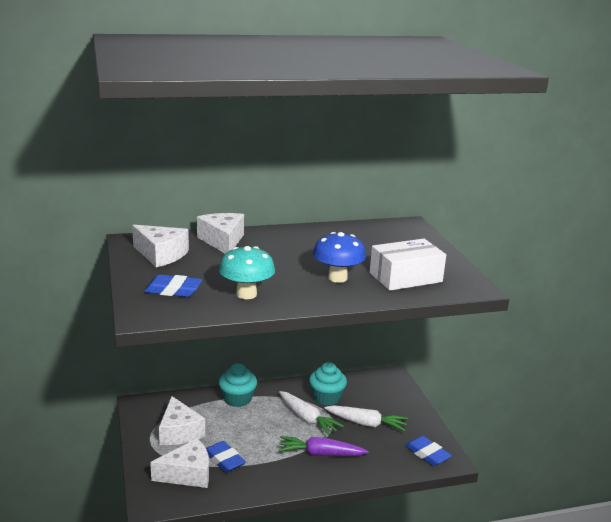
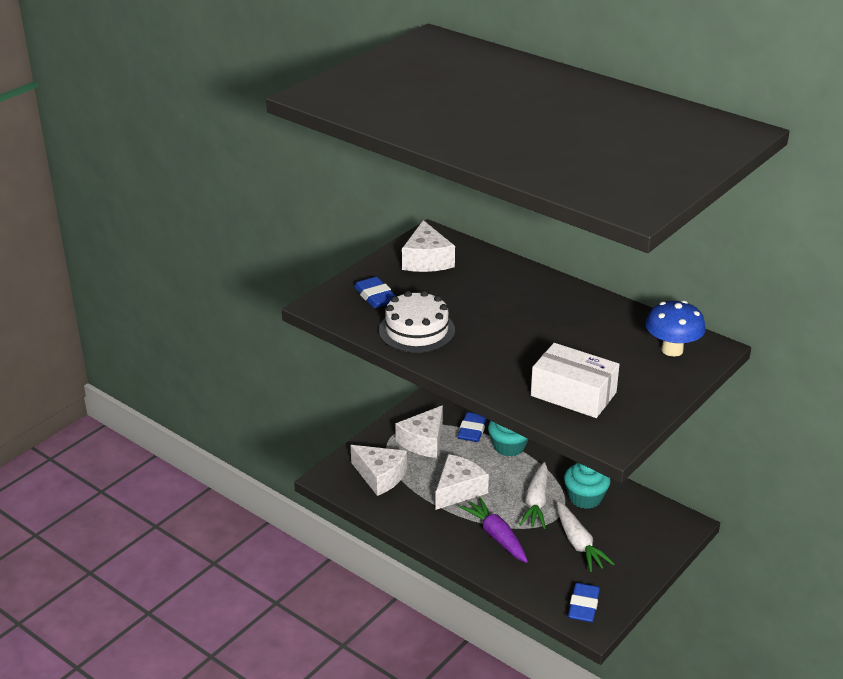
camera: 55 degrees right, 10 degrees up
white cheese [197,213,244,254] -> white cheese moved to [435,454,489,510]
blue eraser [206,441,246,472] -> blue eraser moved to [457,412,487,442]
turquoise mushroom [219,246,275,299] -> white cake [379,290,455,353]
blue mushroom [313,232,366,283] -> blue mushroom moved to [646,300,706,357]

